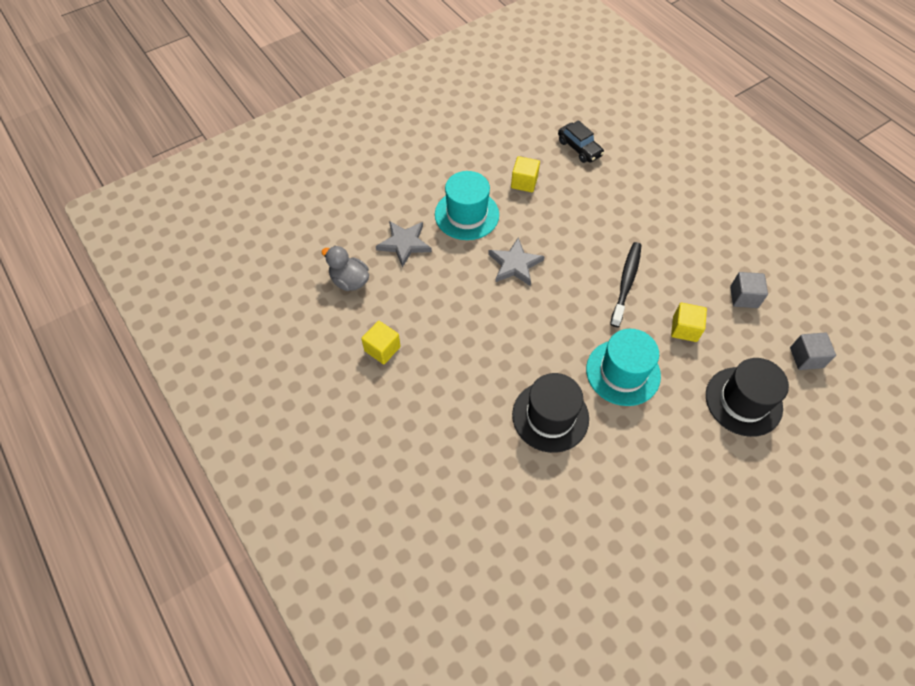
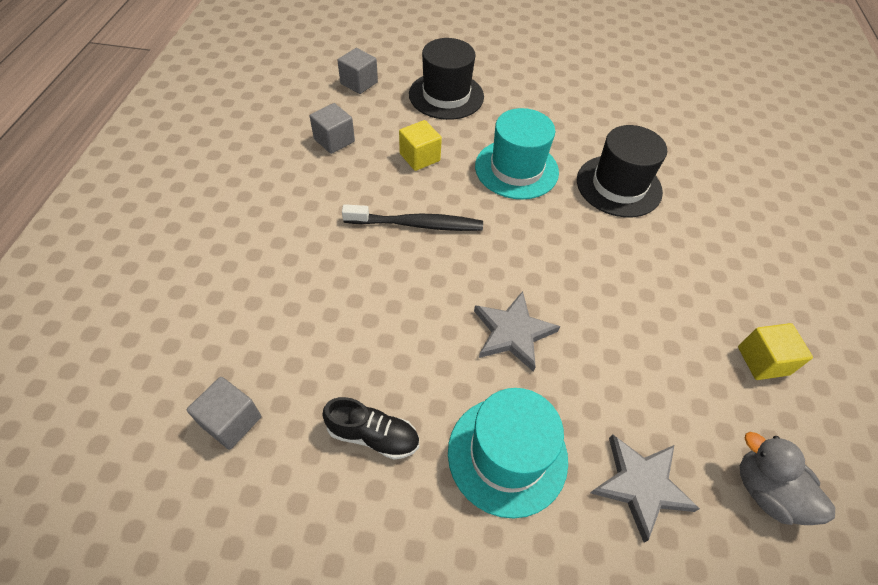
camera: 140 degrees left, 5 degrees down
grey duck [321,246,369,291] -> grey duck turned 150 degrees clockwise [740,432,835,525]
yellow cube [511,156,540,192] -> black shoe [322,397,419,460]
black car [558,120,604,163] -> grey cube [187,377,261,450]
black toothbrush [610,242,642,327] -> black toothbrush turned 150 degrees counterclockwise [342,204,483,231]

